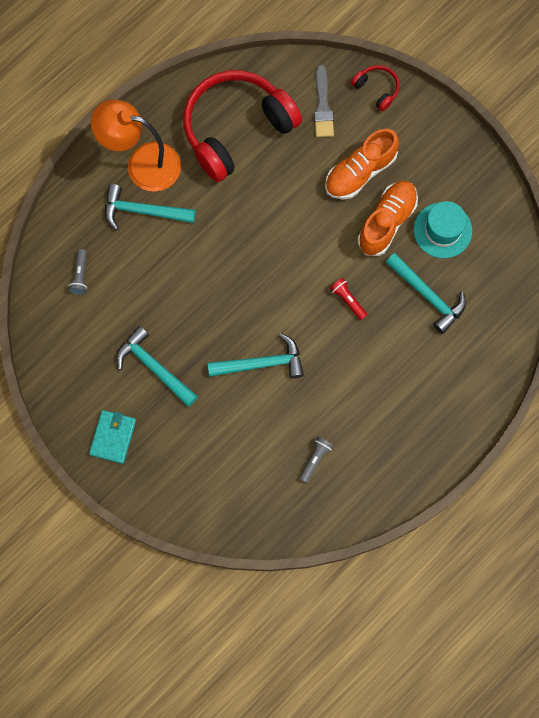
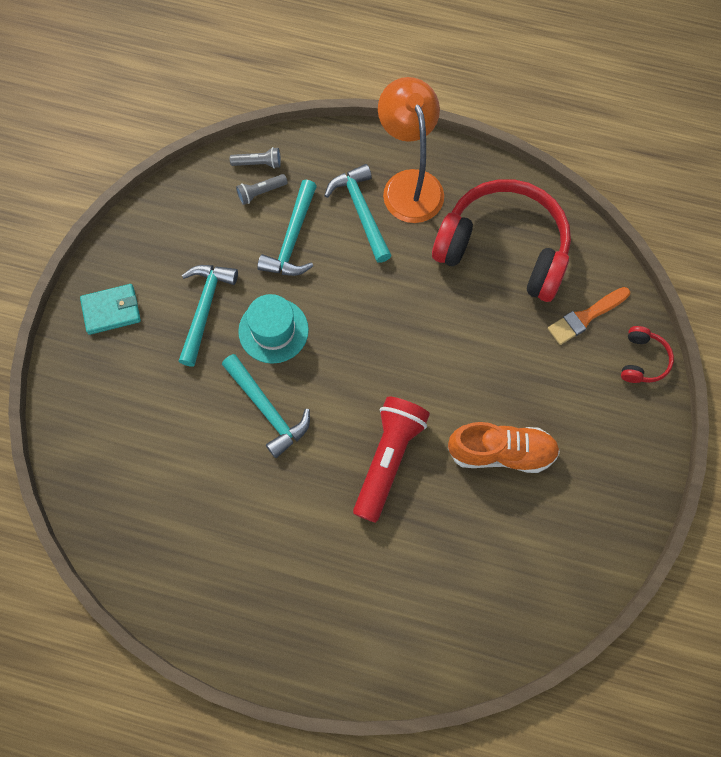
camera: 60 degrees right, 5 degrees down
grey flashlight [299,437,333,483] -> grey flashlight moved to [230,147,281,169]
grey brush [314,65,334,137] -> orange brush [548,287,630,345]
orange shoe [325,129,399,200] -> none
red flashlight [330,278,367,320] -> red flashlight [353,397,430,523], size x2.16
turquoise hammer [385,253,466,334] -> turquoise hammer moved to [257,180,317,276]
turquoise hat [414,201,472,258] -> turquoise hat moved to [238,294,309,364]

